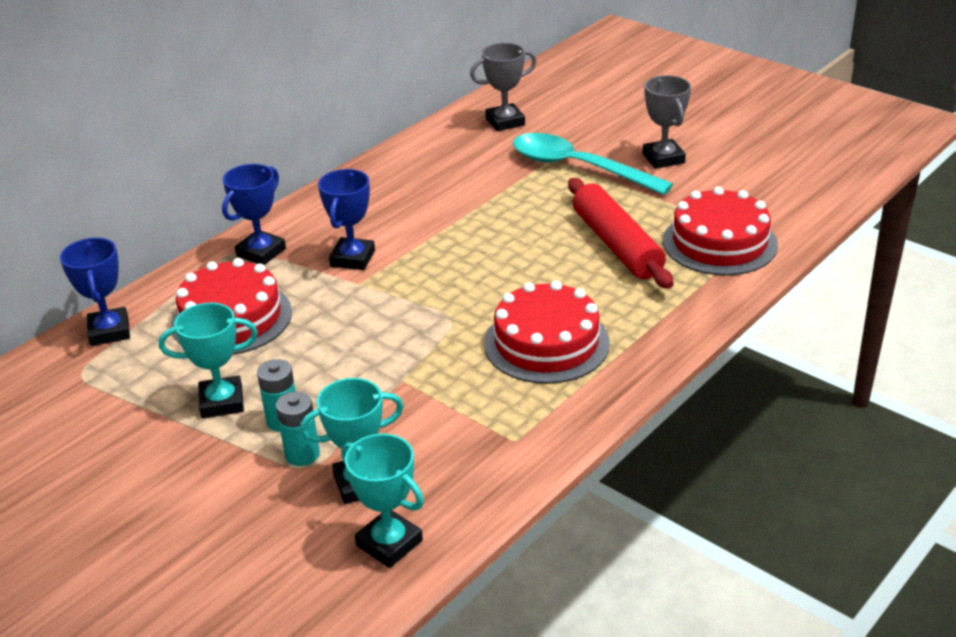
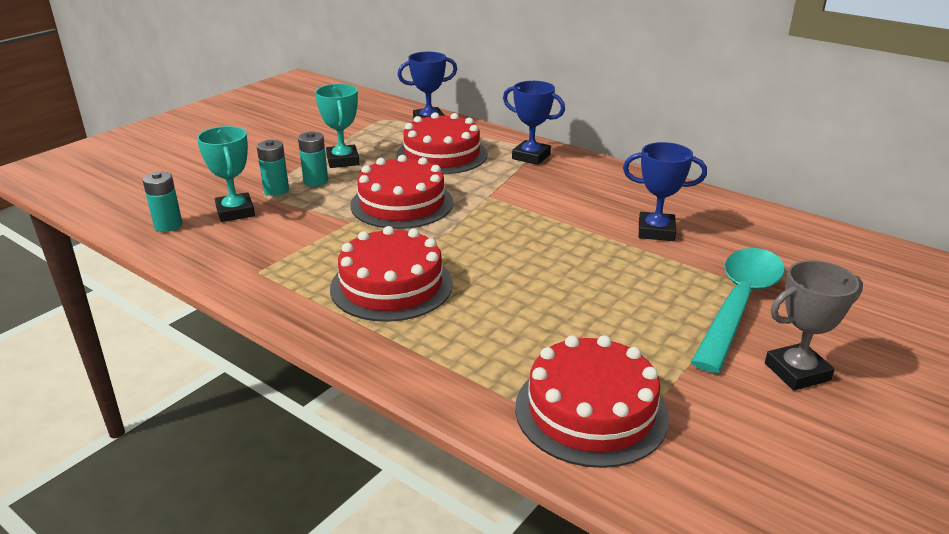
camera: 85 degrees right, 5 degrees down
blue trophy [318,169,375,270] -> blue trophy moved to [623,142,707,241]
turquoise trophy [341,434,424,568] -> turquoise battery [143,171,182,232]
grey trophy [470,43,537,131] -> none
red rolling pin [568,178,674,289] -> none
none -> red cake [350,155,453,229]

